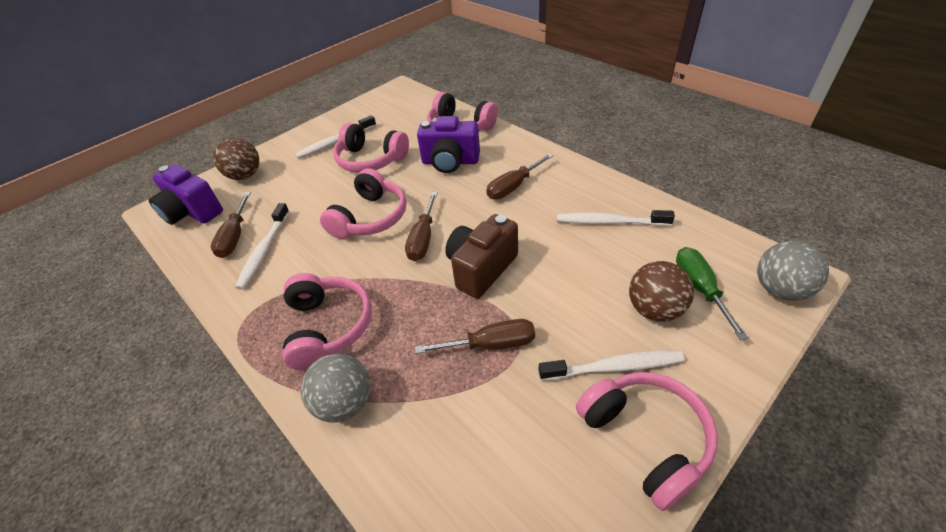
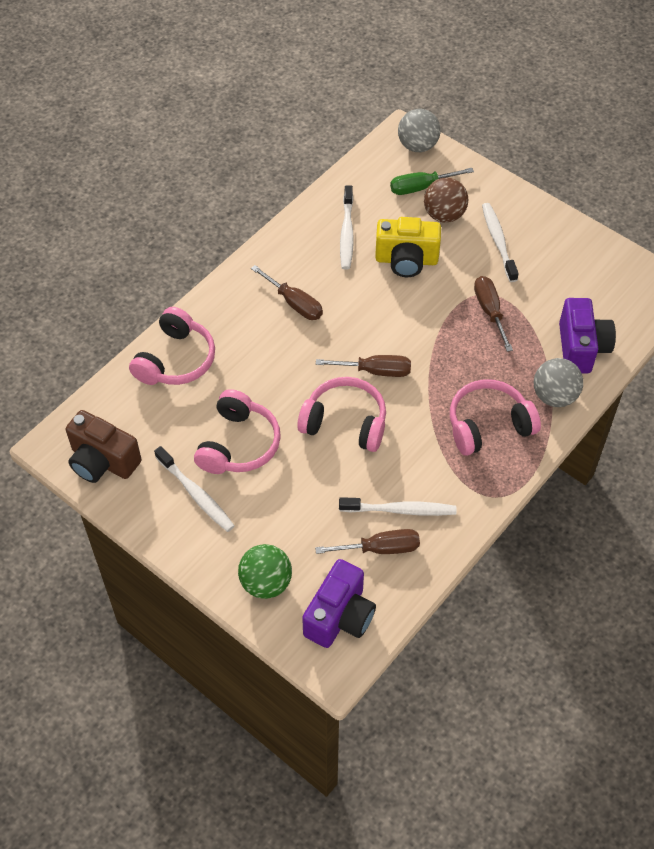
camera: 100 degrees left, 10 degrees up
brown ball [213,138,259,180] -> green ball [238,544,292,599]
purple camera [417,116,480,173] -> purple camera moved to [559,298,616,374]
brown camera [445,214,518,299] -> brown camera moved to [66,410,142,483]
pink headphones [576,372,718,511] -> none
none -> yellow camera [375,217,441,277]

